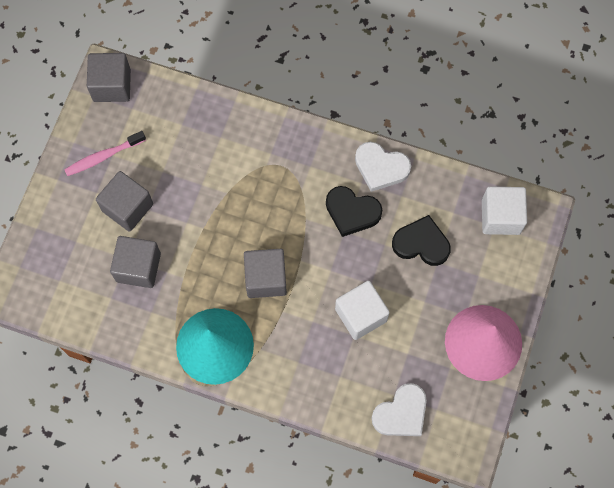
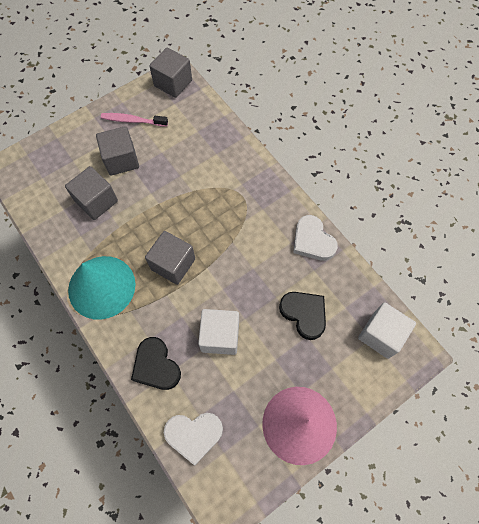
camera: 35 degrees right, 5 degrees down
black heart [326,186,382,237] -> black heart moved to [131,337,181,390]

